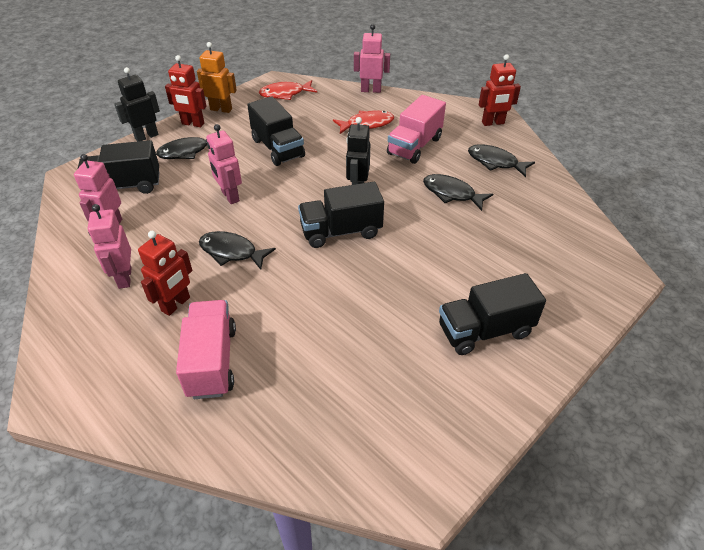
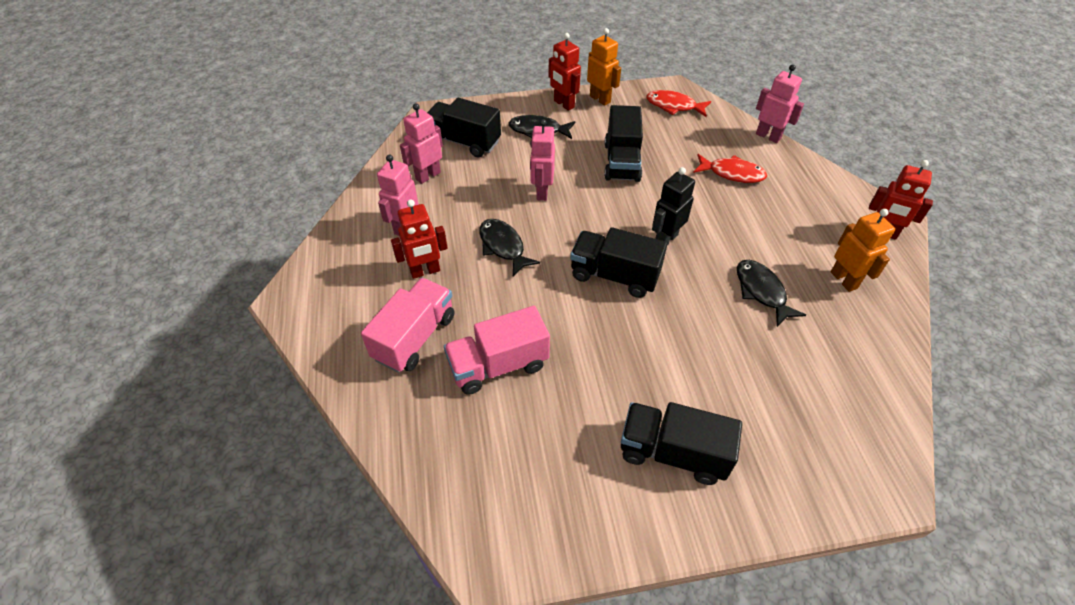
camera: 35 degrees right, 5 degrees up
black robot [114,67,160,142] -> none
pink truck [387,95,446,164] -> pink truck moved to [444,306,550,394]
black fish [468,144,535,177] -> orange robot [831,209,895,292]

